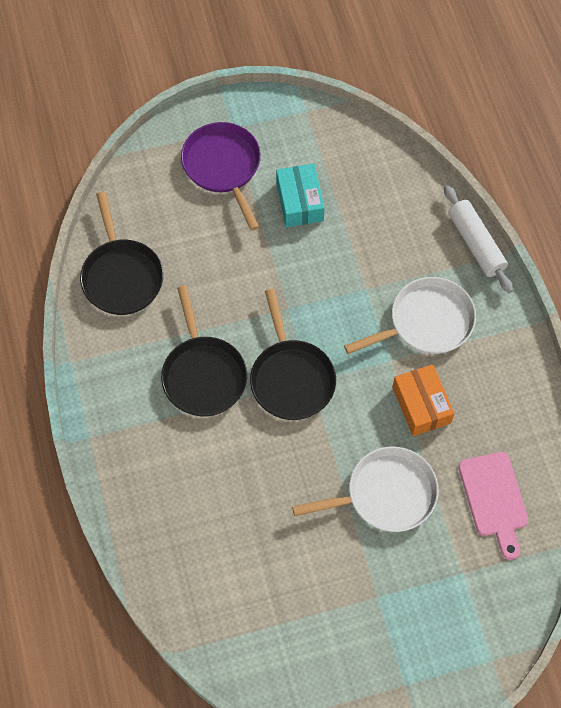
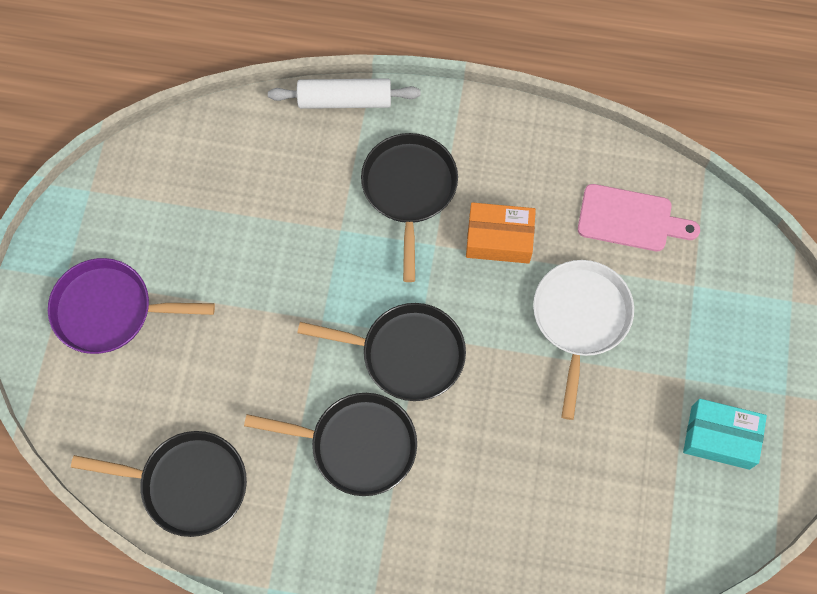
camera: 65 degrees left, 5 degrees up
turquoise box [276,164,325,227] -> turquoise box moved to [683,399,767,470]
white pan [344,277,476,354] -> black pan [361,133,458,282]

